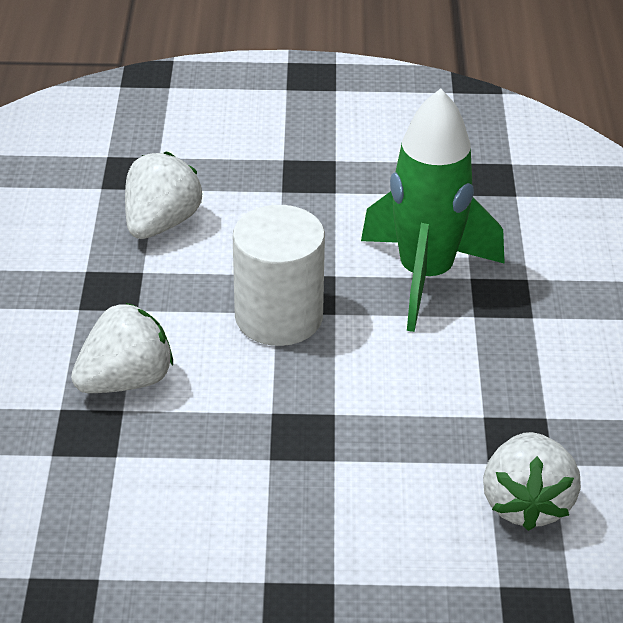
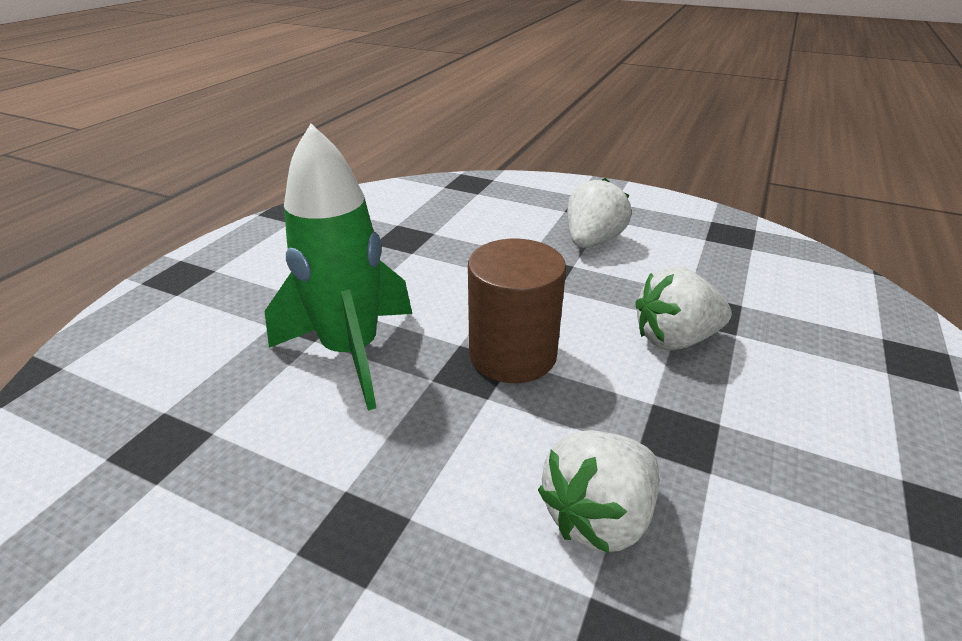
camera: 155 degrees left, 5 degrees down
white cylinder [233,205,325,346] -> brown cylinder [468,239,566,383]
white strawberry [483,432,581,531] -> white strawberry moved to [567,178,631,248]

